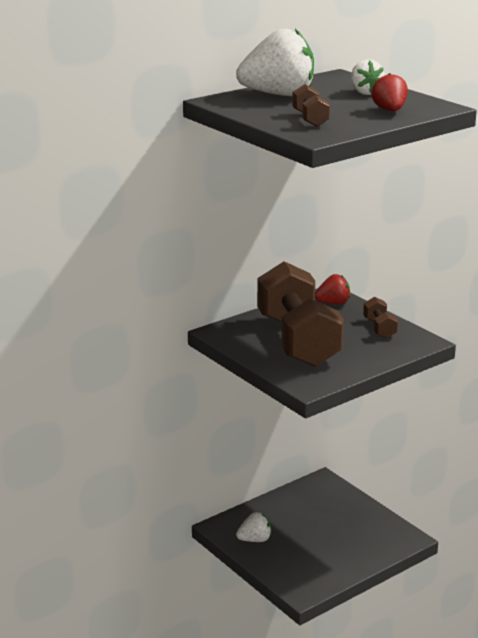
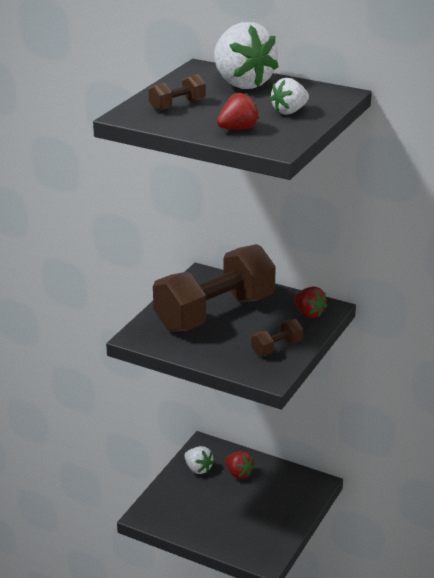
camera: 65 degrees right, 5 degrees up
none -> red strawberry [225,451,255,479]

